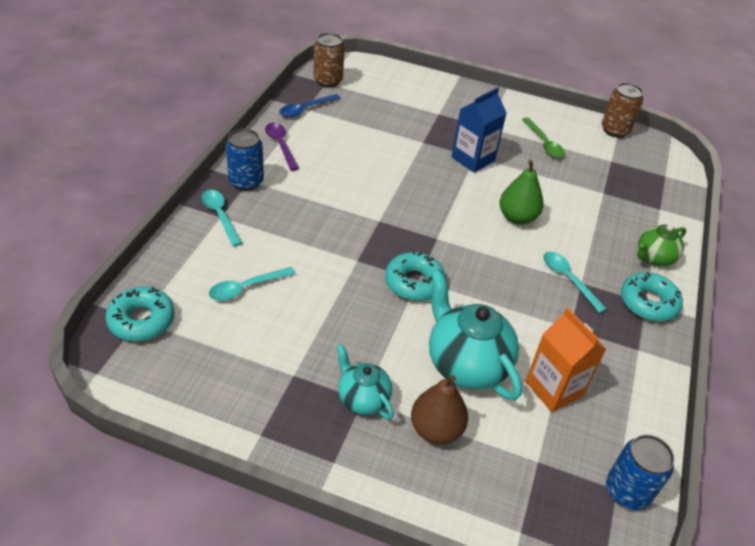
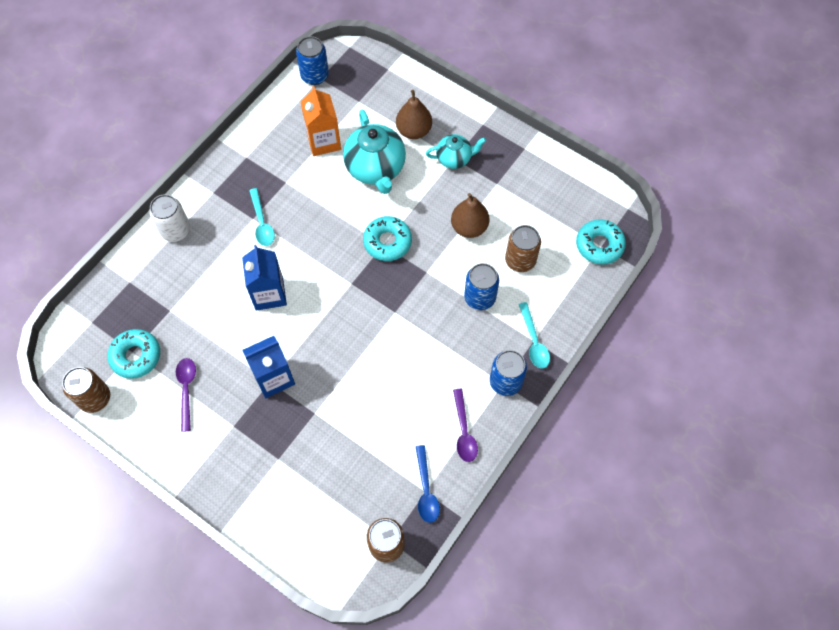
camera: 160 degrees left, 20 degrees up
turquoise spoon [209,267,295,301] -> brown can [505,225,541,272]
blue spoon [279,94,340,117] -> blue spoon turned 105 degrees clockwise [416,445,440,523]
turquoise teapot [336,343,394,420] -> turquoise teapot turned 75 degrees counterclockwise [426,134,486,169]
green pear [500,160,544,225] -> blue carton [242,245,287,311]
green spoon [522,118,565,158] -> purple spoon [176,358,196,432]
turquoise donut [621,272,683,322] -> turquoise donut moved to [107,329,160,379]
green teapot [637,225,686,266] -> white can [149,194,190,242]
none -> brown pear [451,193,489,238]
none -> blue can [464,263,499,310]

